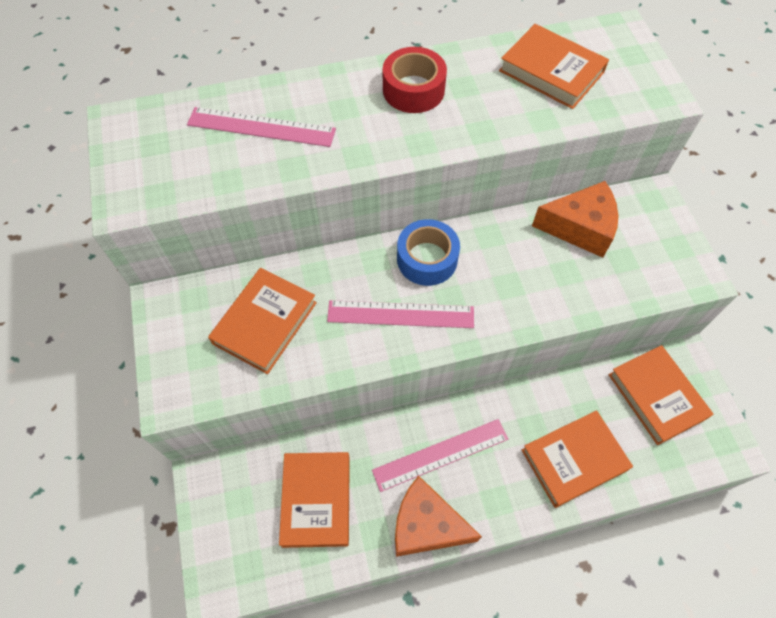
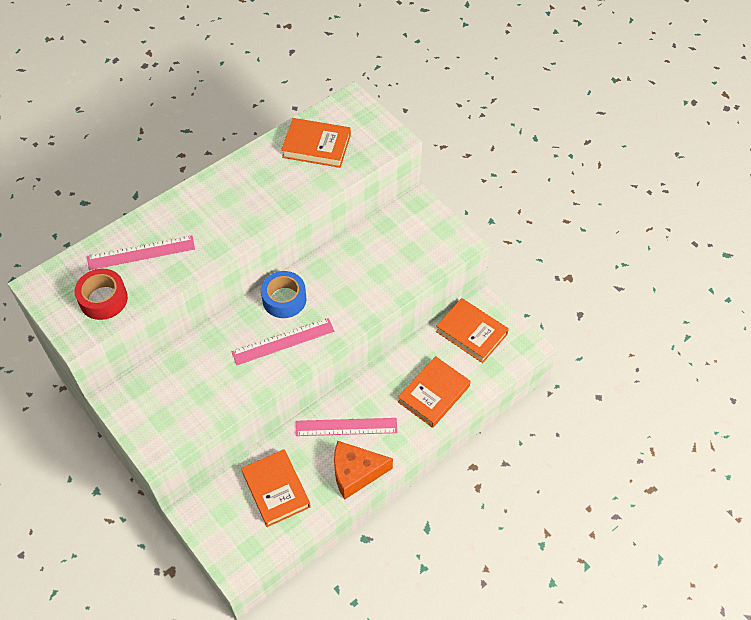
camera: 25 degrees left, 5 degrees down
orange book [208,268,317,374] -> none
pink ruler [372,419,508,492] -> pink ruler turned 45 degrees clockwise [296,418,397,436]
red tape [383,47,447,113] -> red tape moved to [75,269,128,320]
orange cheese [532,181,618,258] -> none

